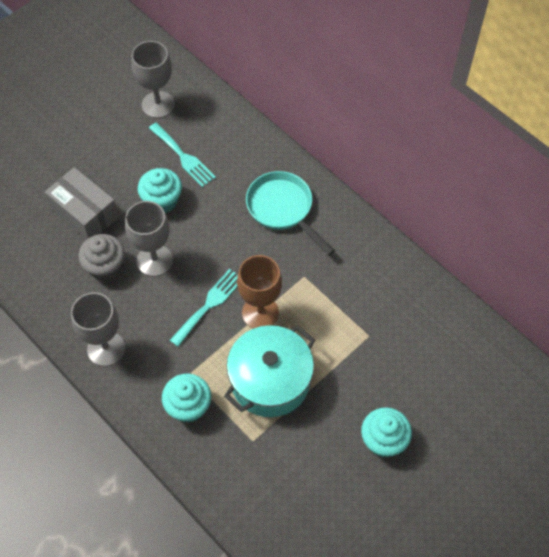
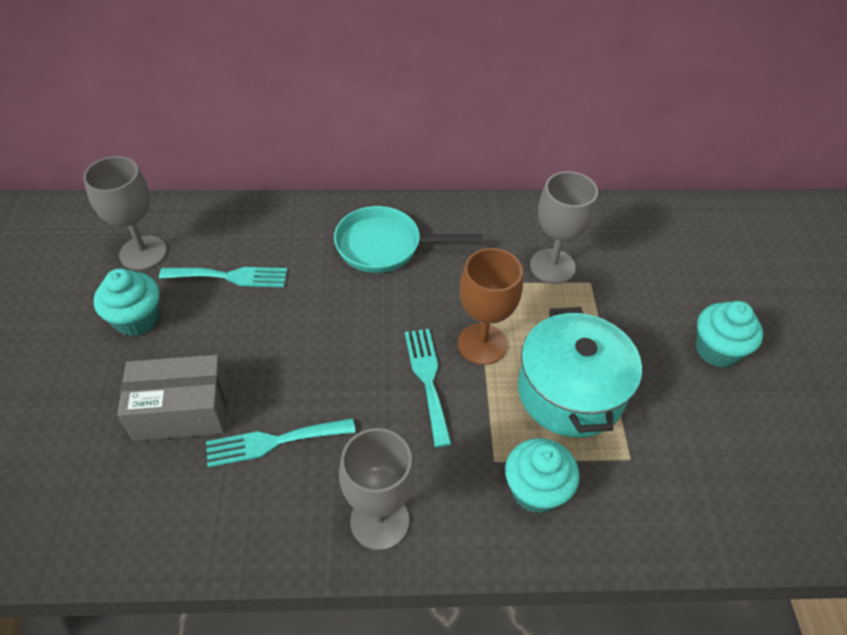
camera: 50 degrees left, 10 degrees down
grey cupcake [78,234,125,281] -> turquoise fork [206,418,356,468]
grey goblet [125,201,173,277] -> grey goblet moved to [530,171,598,284]
turquoise cupcake [138,168,182,213] -> turquoise cupcake moved to [94,268,160,336]

